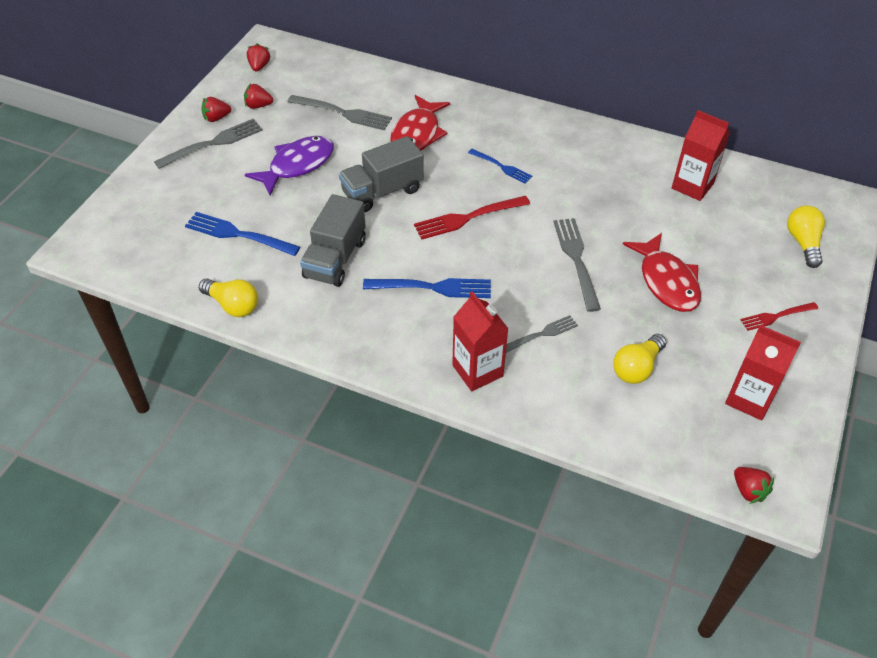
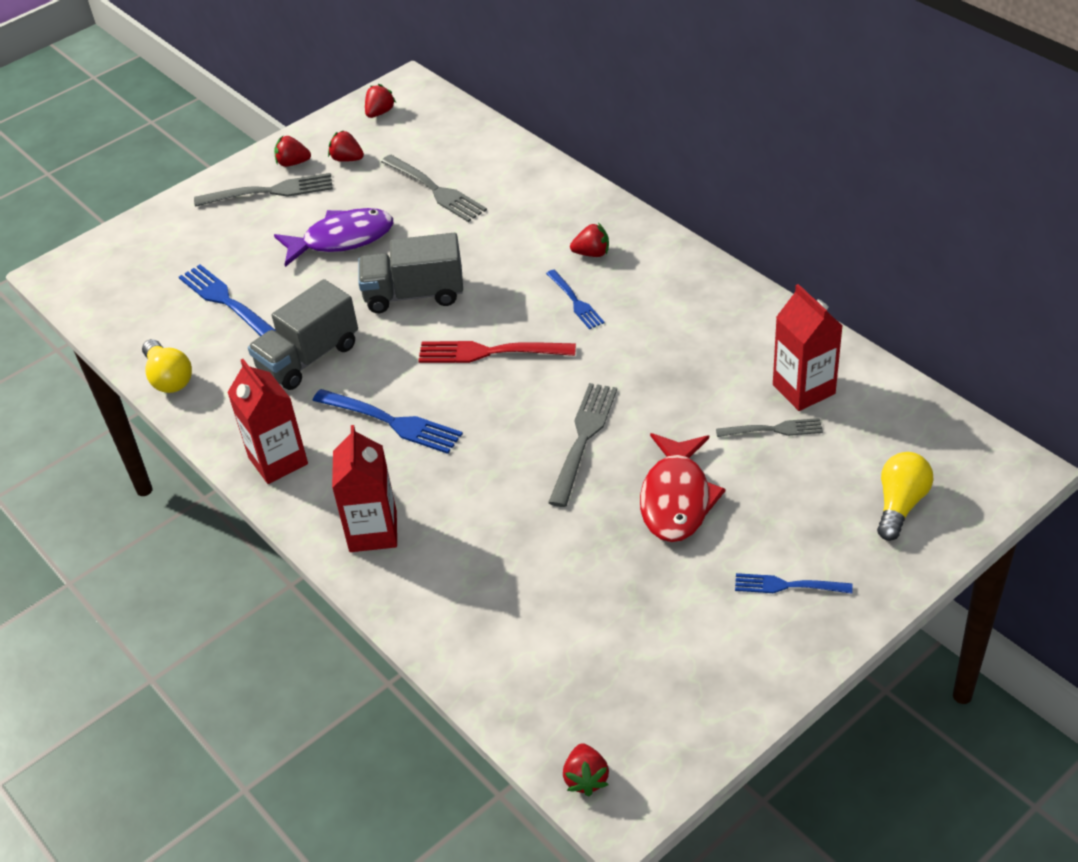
camera: 30 degrees right, 5 degrees down
red fish [390,95,450,151] -> none
grey fork [506,315,578,353] -> grey fork moved to [716,418,823,437]
yellow light bulb [613,334,666,384] -> none
red carton [725,325,801,420] -> red carton moved to [227,359,308,484]
red fork [740,302,819,331] -> blue fork [735,573,853,594]
none -> red strawberry [570,223,609,257]

